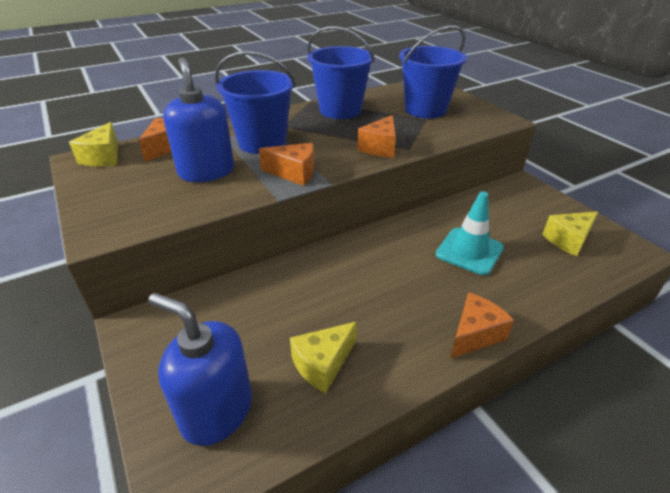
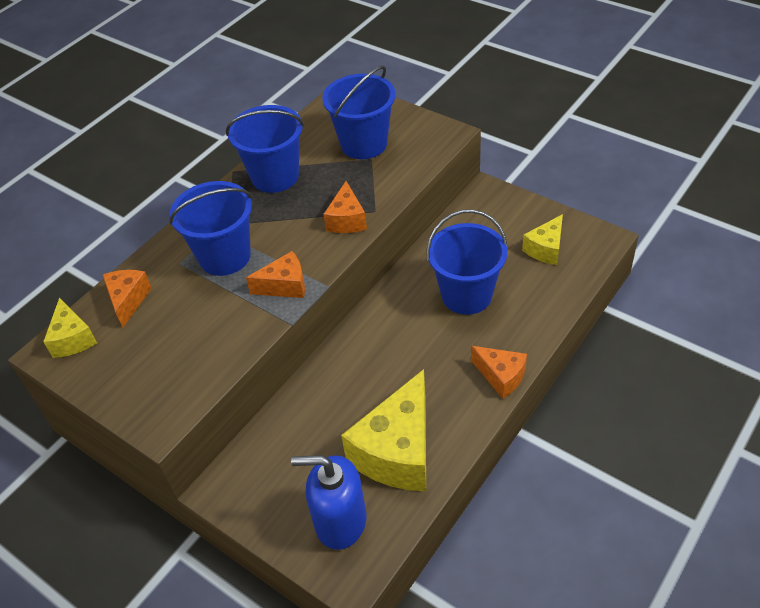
camera: 20 degrees left, 10 degrees up
blue soap dispenser [163,57,234,182] -> none
yellow cheese [290,321,357,393] -> yellow cheese [341,369,426,491], size x1.87
turquoise traffic cone [436,191,504,275] -> blue bucket [427,209,507,315]
orange cheese [450,292,514,359] -> orange cheese turned 105 degrees clockwise [471,346,527,399]

